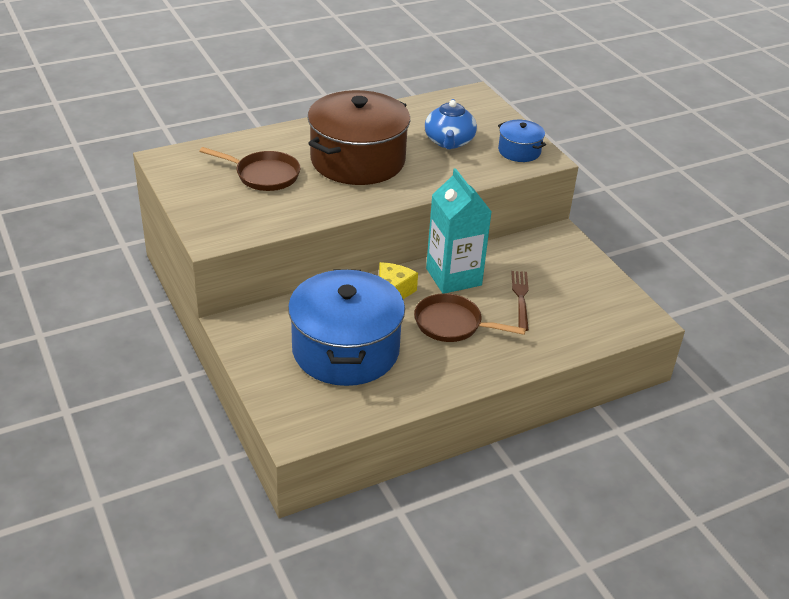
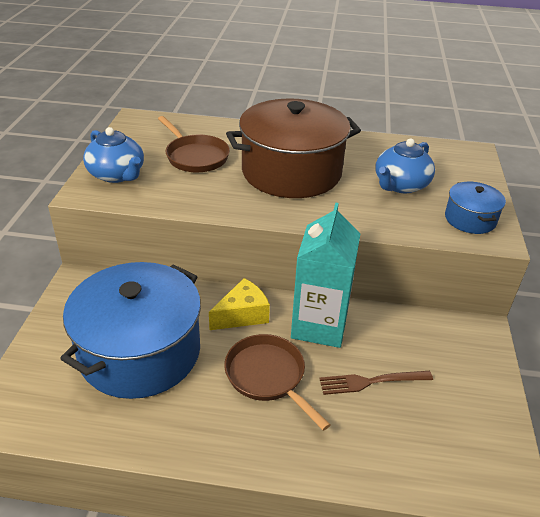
camera: 35 degrees right, 0 degrees up
brown fork [511,271,529,331] -> brown fork turned 135 degrees counterclockwise [319,371,433,395]
none -> blue teapot [83,127,144,183]

